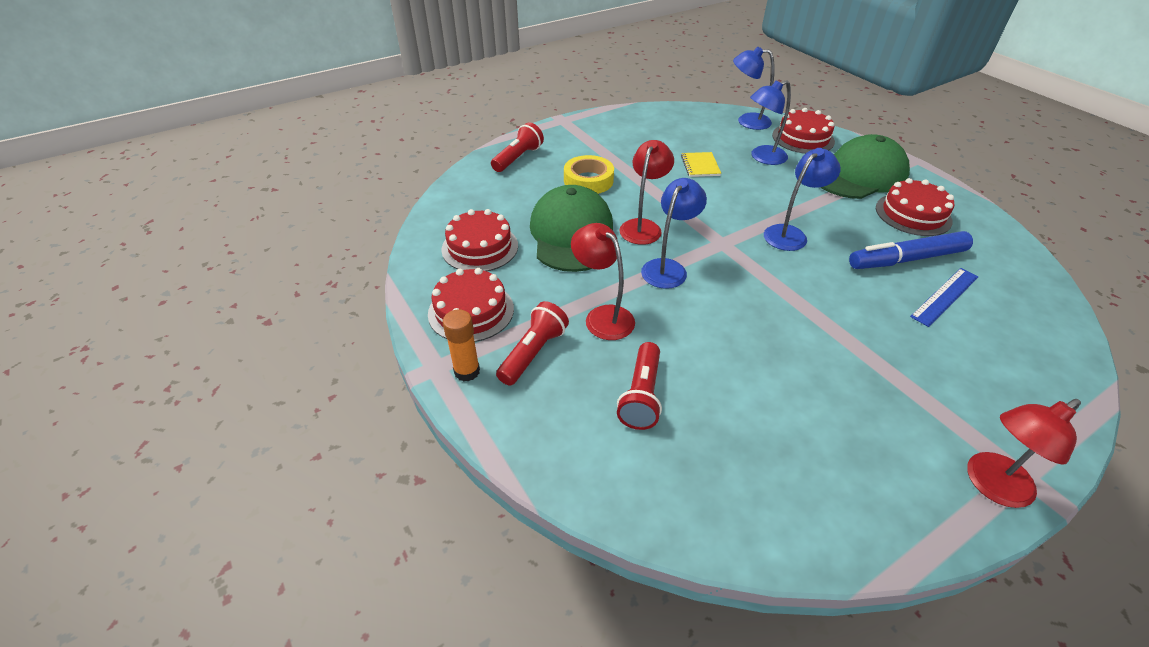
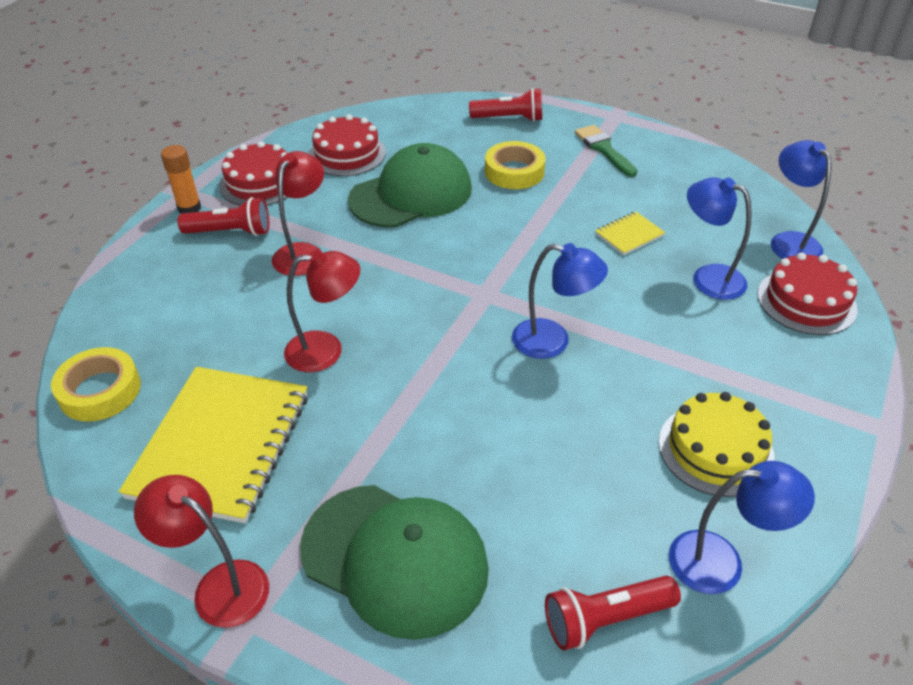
camera: 60 degrees right, 0 degrees up
red flashlight [617,342,662,430] -> red flashlight moved to [545,576,681,650]
red lamp [619,140,674,245] -> red lamp moved to [284,250,360,372]
blue lamp [641,178,707,289] -> blue lamp moved to [669,461,815,594]
green cap [820,134,910,199] -> green cap moved to [300,485,489,640]
blue marker [849,231,973,269] -> none
red cake [876,178,954,236] -> yellow cake [659,392,775,497]
blue ruler [910,268,979,327] -> none
none -> yellow tape [51,347,141,422]
none -> yellow notebook [119,367,308,524]
none -> green brush [575,125,637,177]

